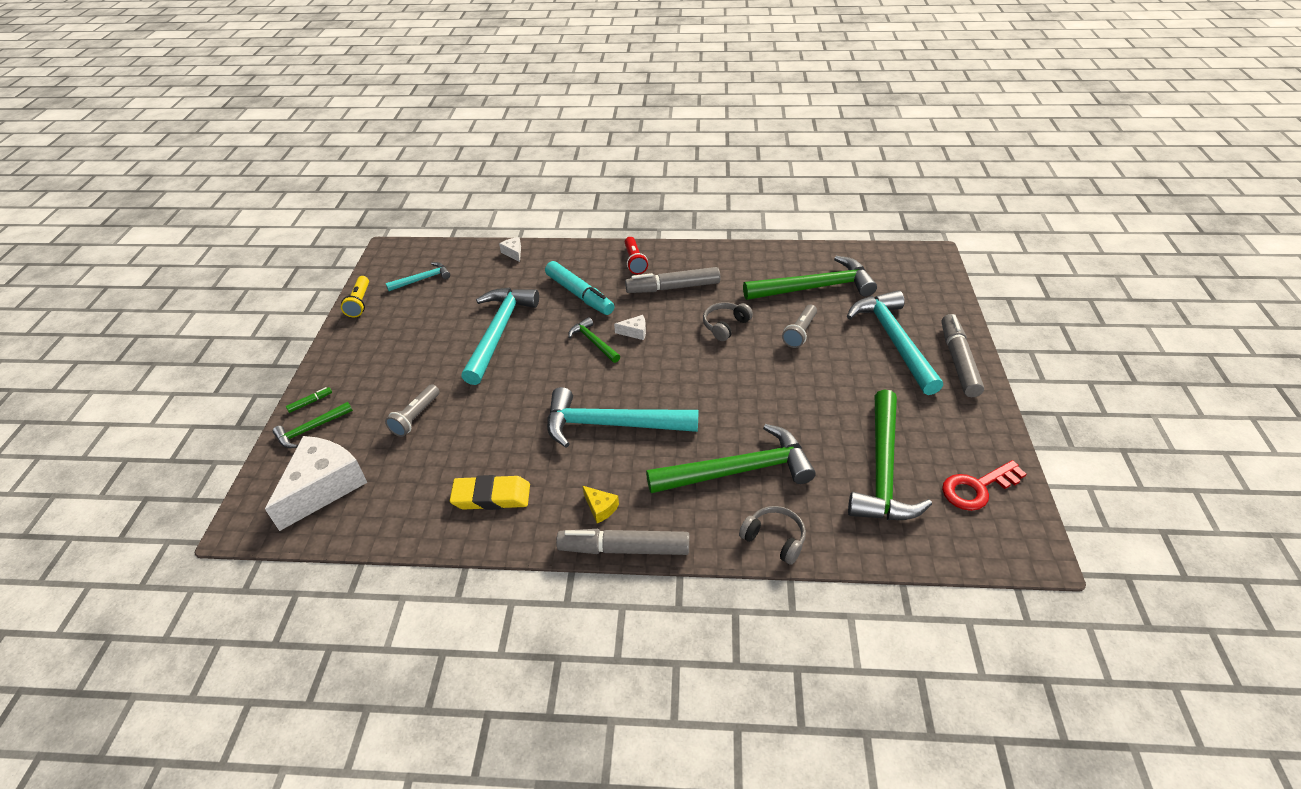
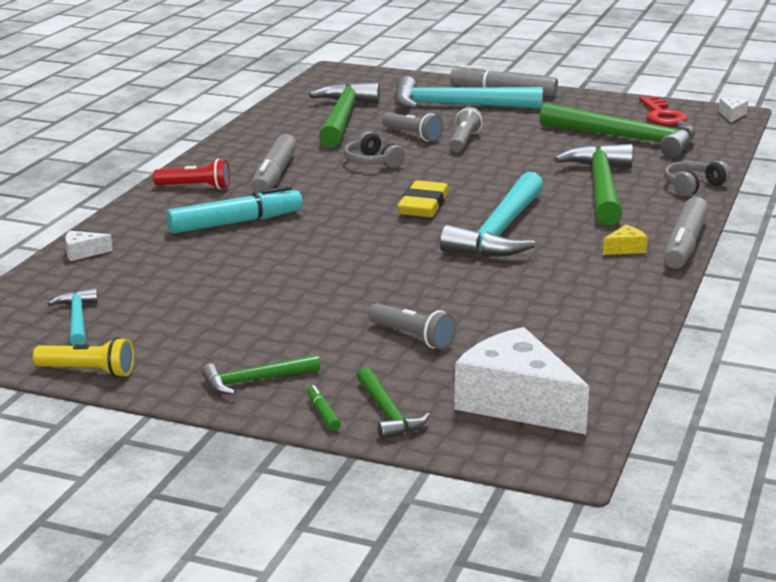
camera: 75 degrees left, 20 degrees down
yellow eraser [450,475,530,510] -> yellow eraser moved to [397,180,449,217]
turquoise hammer [461,288,539,385] -> none
green hammer [568,317,620,363] -> green hammer moved to [201,354,321,395]
white cheese [614,315,646,340] -> white cheese moved to [719,98,748,122]
none -> grey flashlight [449,107,483,152]

